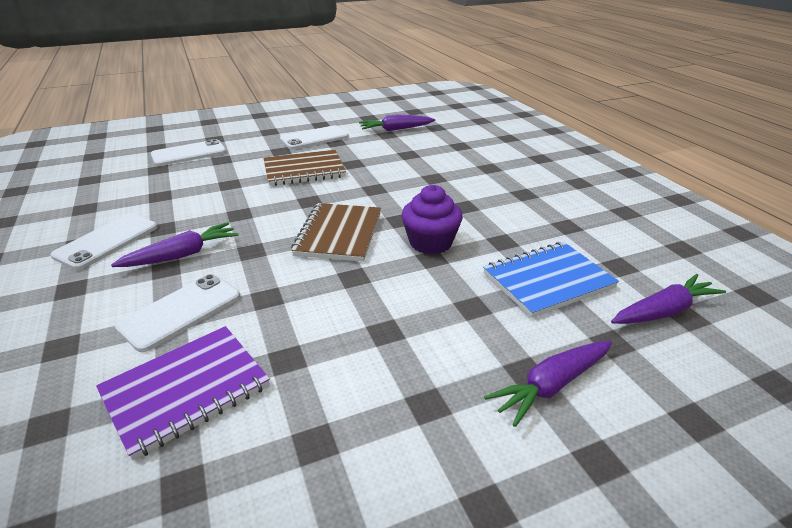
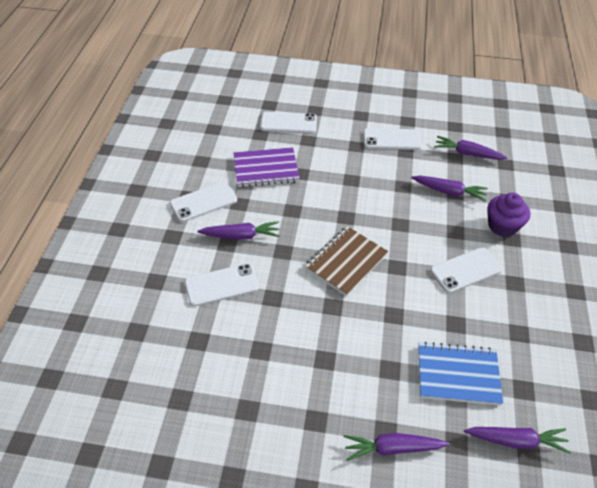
camera: 30 degrees right, 15 degrees up
purple notebook [96,326,270,460] -> purple notebook moved to [234,147,300,187]
brown notebook [264,150,346,186] -> none
purple cupcake [402,185,463,254] -> purple cupcake moved to [488,193,530,237]
none -> purple carrot [411,176,488,201]
none -> white phone [430,247,503,293]

